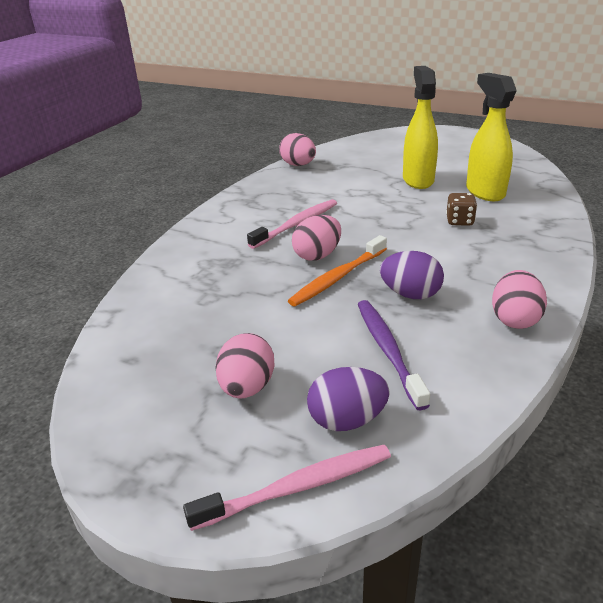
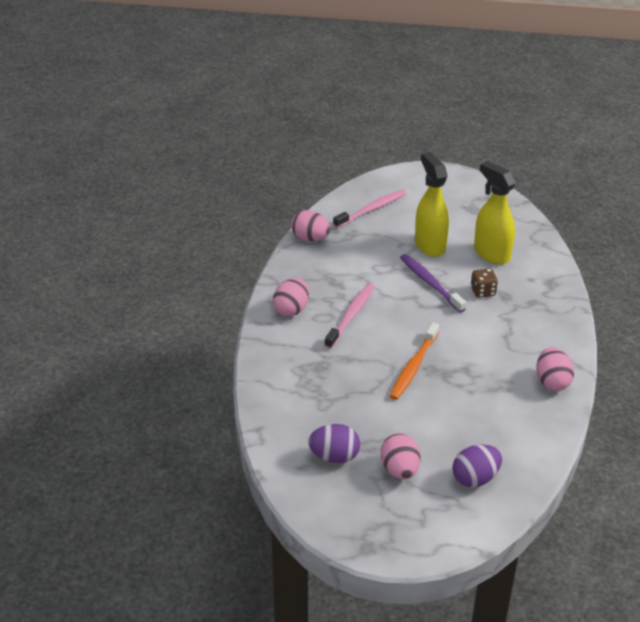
camera: 20 degrees left, 5 degrees up
pink toothbrush [183,445,391,531] -> pink toothbrush moved to [333,189,406,228]
pink egg [292,215,341,261] -> pink egg moved to [273,278,309,317]
purple toothbrush [358,300,430,411] -> purple toothbrush moved to [400,254,466,312]
purple egg [380,251,444,299] -> purple egg moved to [308,424,360,463]

